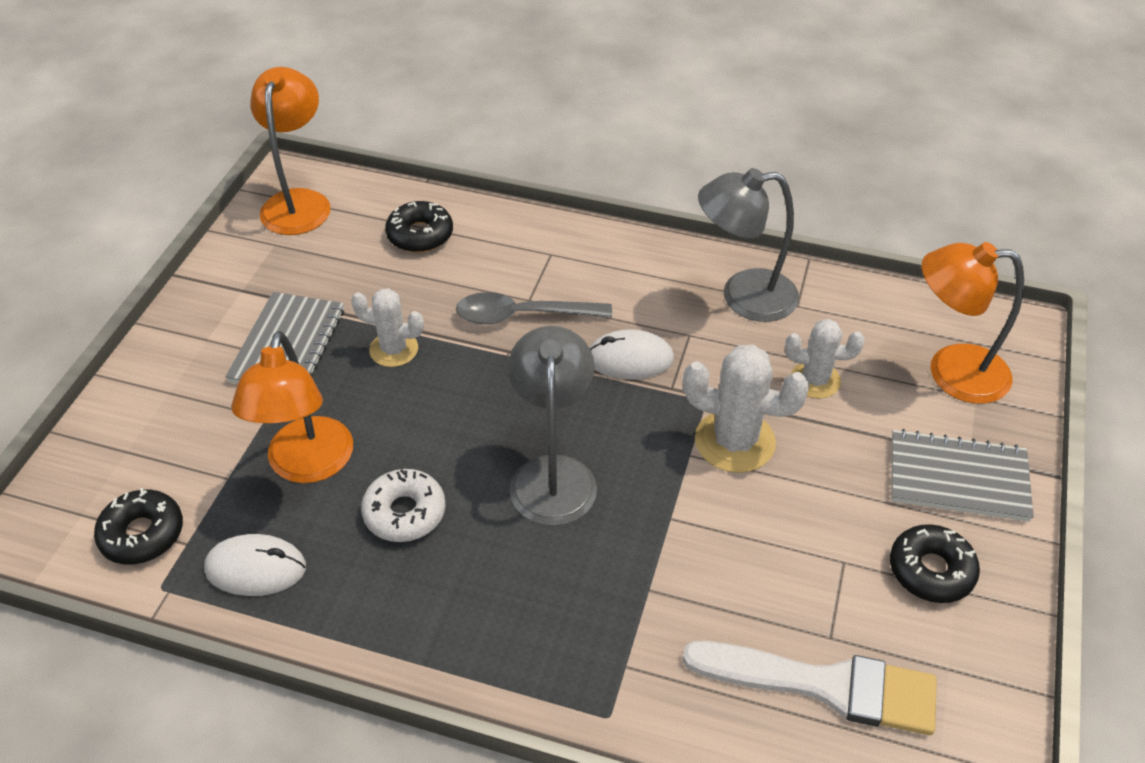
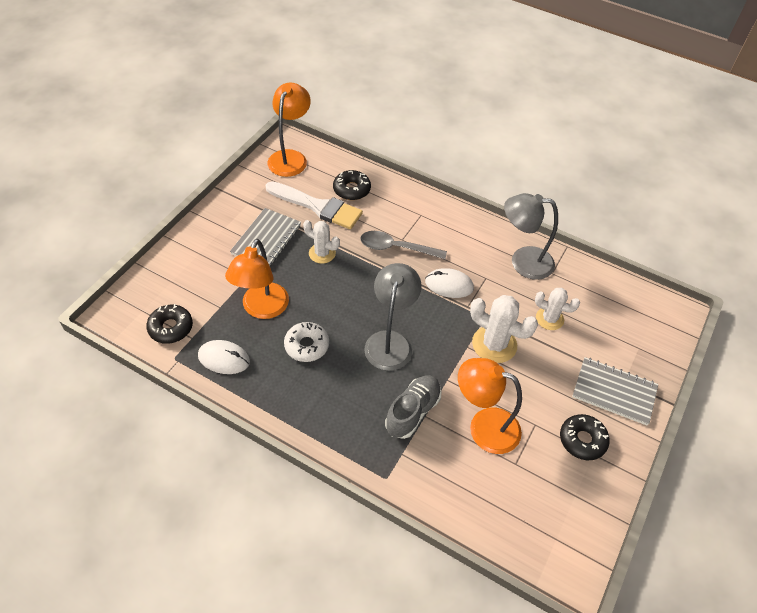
camera: 10 degrees right, 5 degrees up
white brush [682,641,937,735] -> white brush moved to [265,181,363,229]
orange lamp [922,242,1024,404] -> orange lamp moved to [458,358,522,454]
none -> grey shoe [385,375,442,439]

